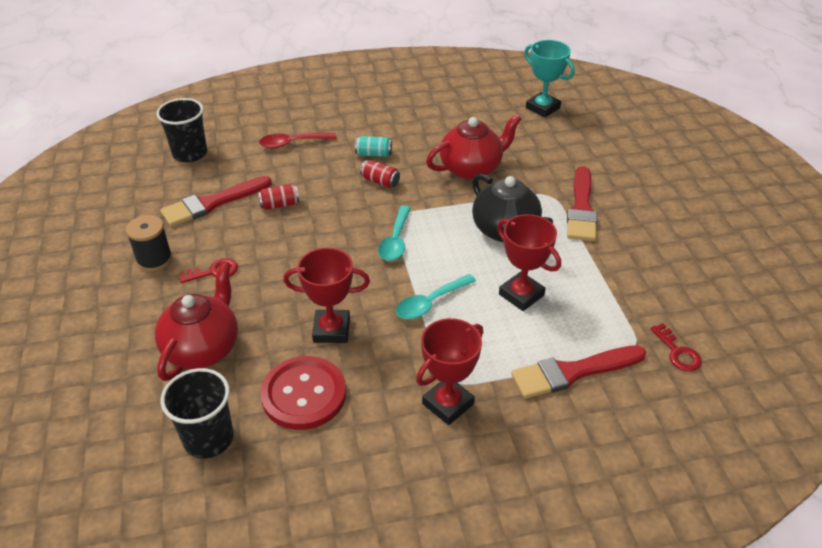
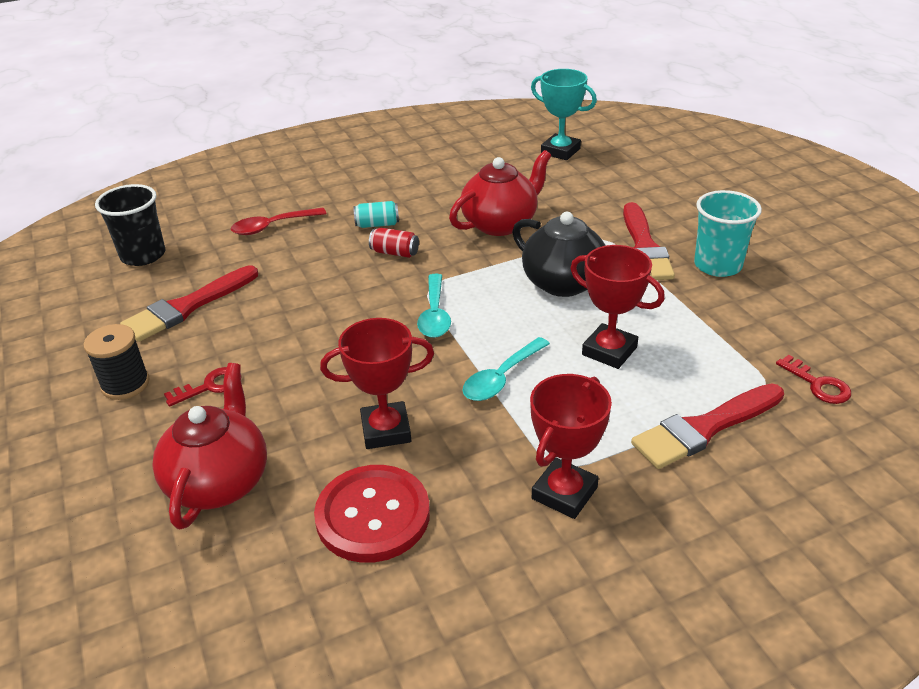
camera: 10 degrees left, 5 degrees down
black cup [160,368,234,458] -> none
red can [258,184,299,210] -> none
none -> turquoise cup [694,190,762,277]

